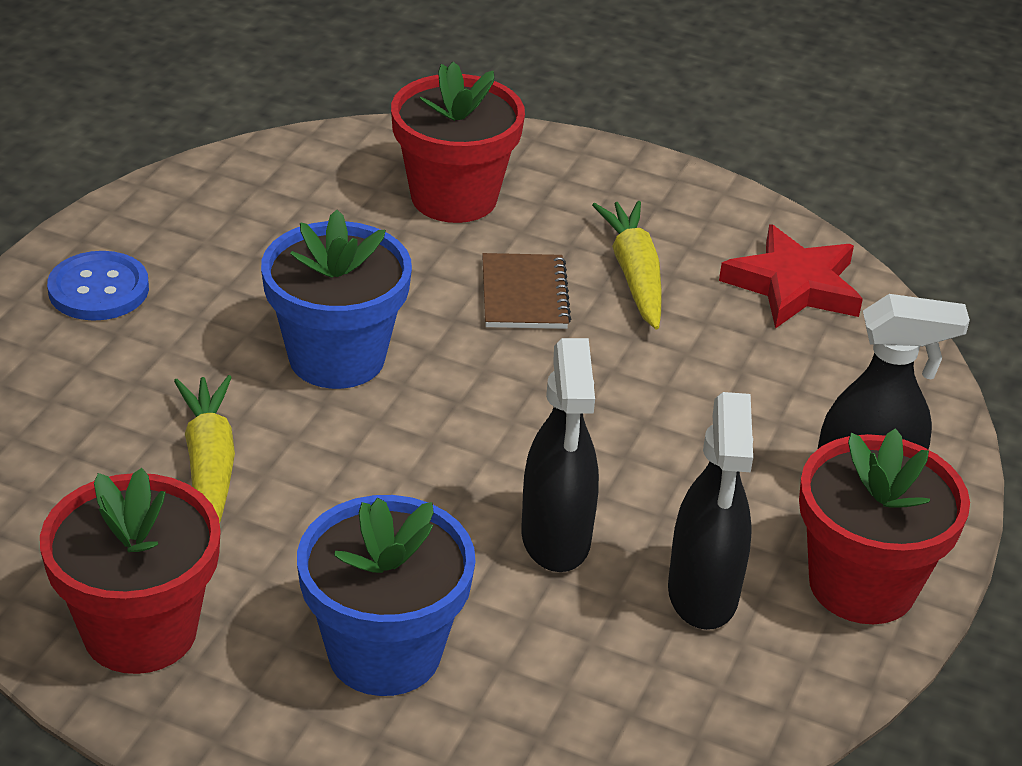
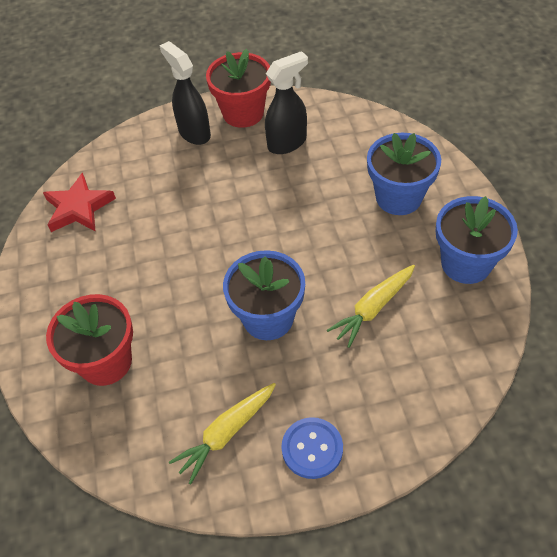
camera: 120 degrees left, 15 degrees up
red flower pot [40,468,221,674] -> blue flower pot [436,196,518,284]
brown notebook [482,253,571,329] -> none
black spray bottle [521,338,599,572] -> none
yellow carrot [592,201,662,330] -> yellow carrot moved to [169,383,276,484]

